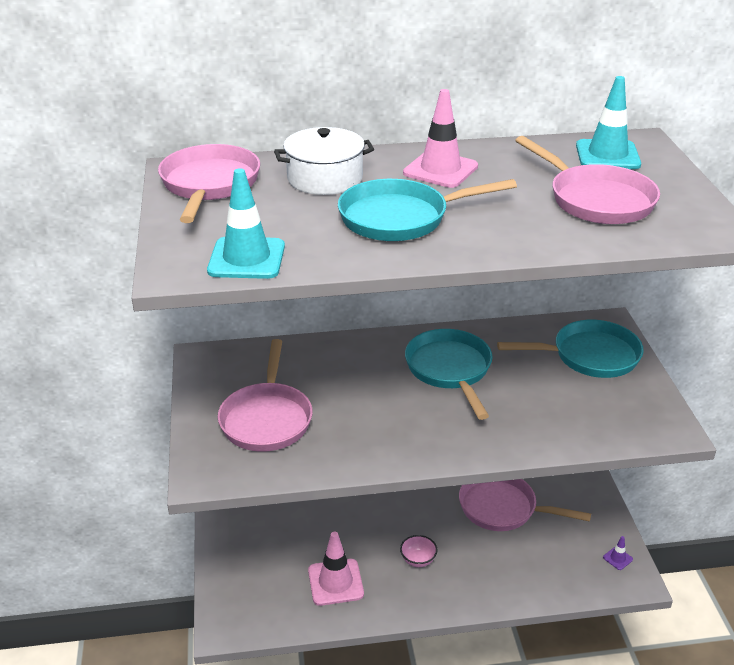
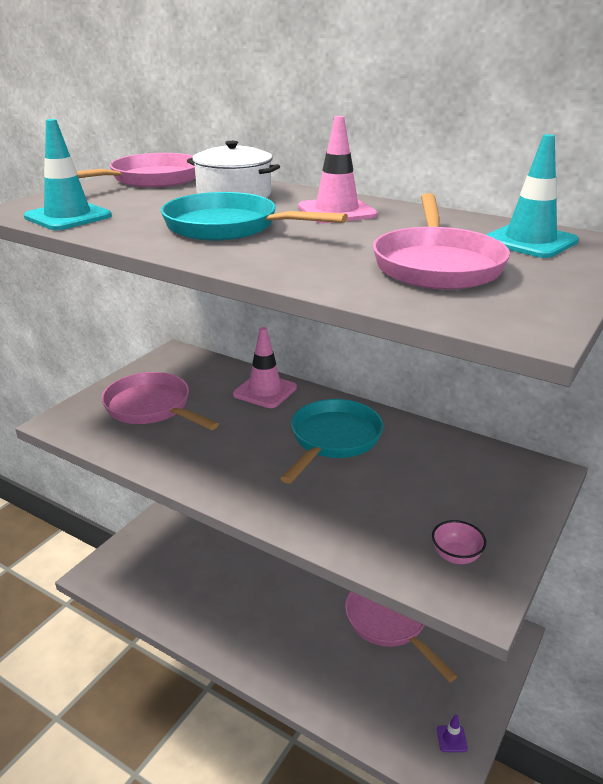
camera: 40 degrees right, 5 degrees down
pink pan [218,339,313,452] -> pink pan turned 90 degrees clockwise [102,372,219,430]
pink traffic cone [308,532,364,606] -> pink traffic cone moved to [233,327,297,408]
pink bowl [400,535,437,567] -> pink bowl moved to [432,520,486,564]
turquoise pan [497,320,644,378] -> none

